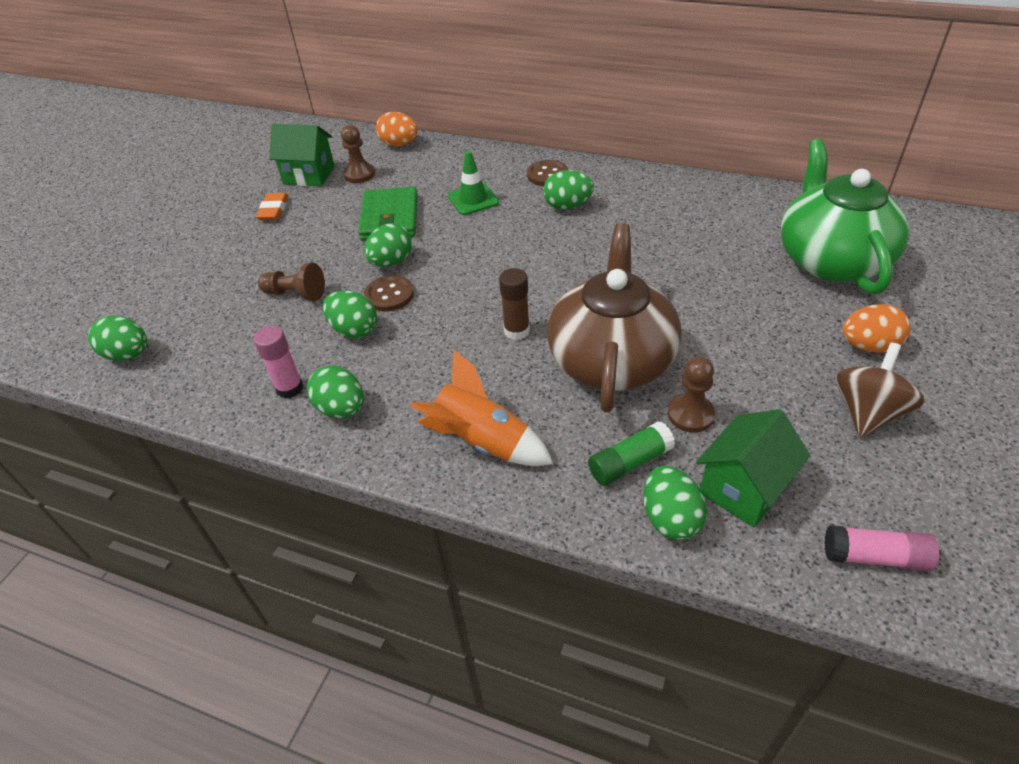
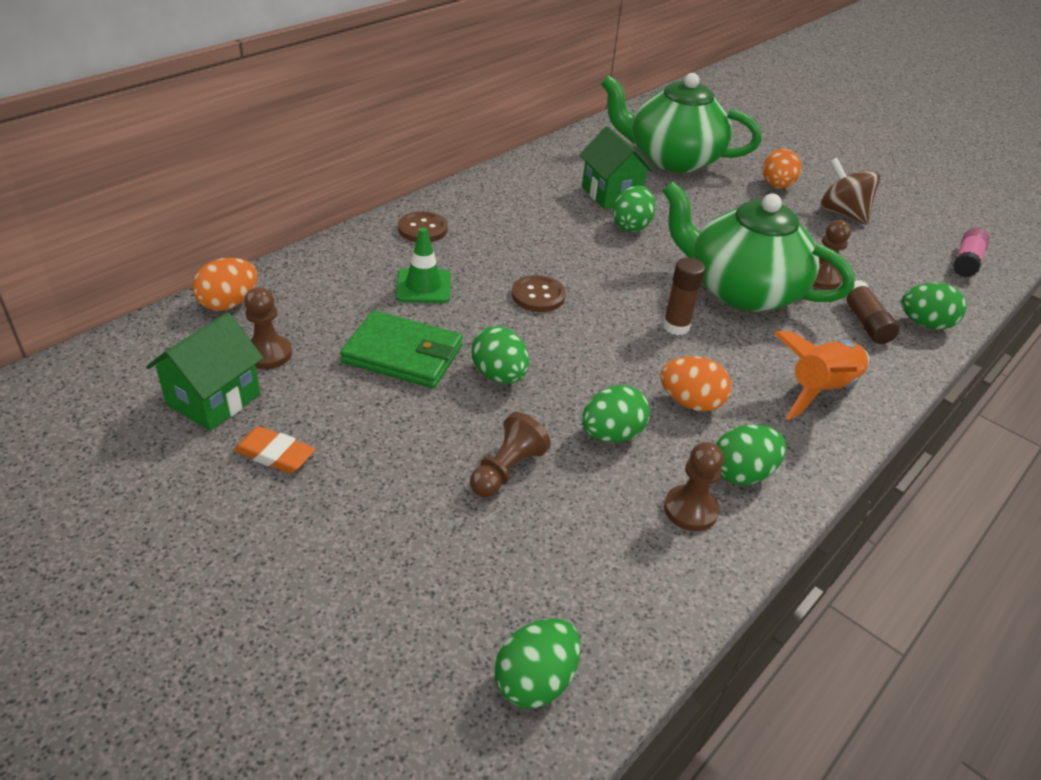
camera: 75 degrees left, 5 degrees down
pink glue stick [253,326,304,399] -> brown pawn [664,442,724,531]
brown button [364,275,414,311] -> brown button moved to [512,275,566,312]
green egg [543,170,594,210] -> green egg moved to [613,186,656,232]
brown teapot [547,223,682,413] -> green teapot [662,182,855,312]
green glue stick [588,421,675,486] -> brown glue stick [843,280,899,344]
green house [696,409,811,527] -> green house moved to [579,126,654,209]
none -> orange egg [660,356,732,412]

